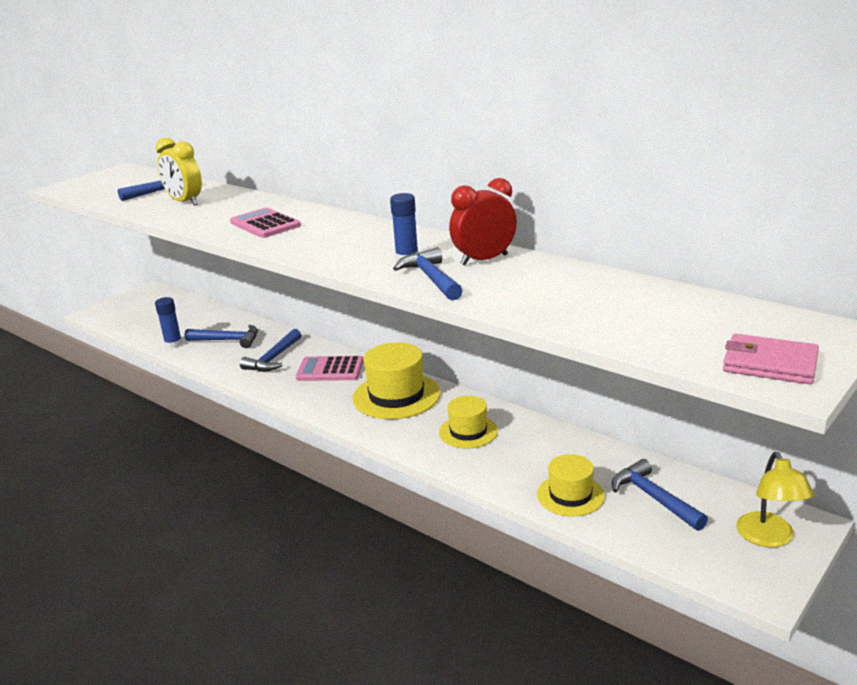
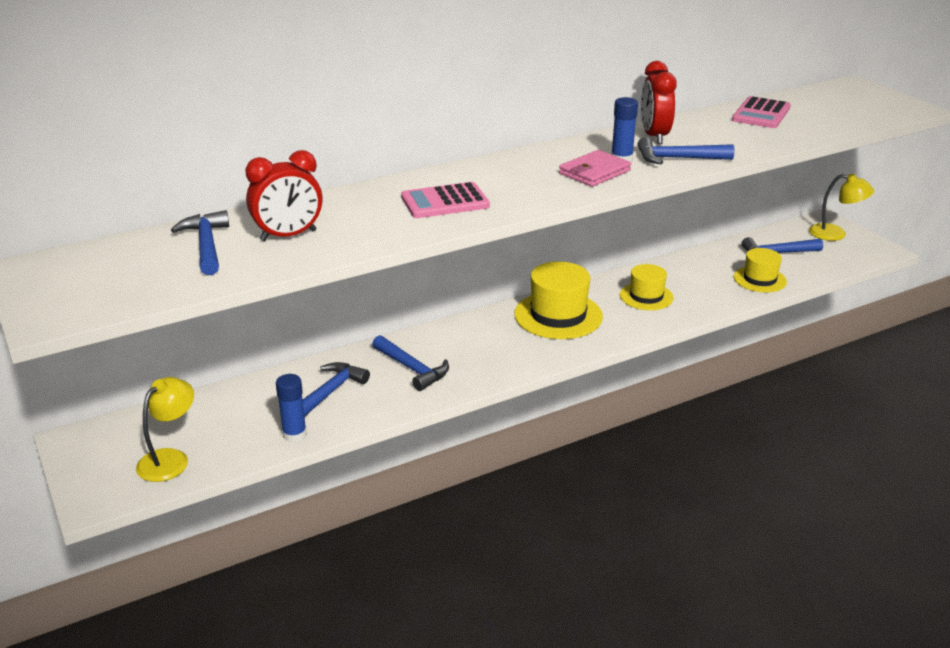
camera: 70 degrees left, 5 degrees up
yellow clock [156,138,202,206] -> red clock [245,150,322,241]
pink calculator [296,356,364,381] -> pink calculator moved to [732,96,791,128]
pink wallet [723,334,819,384] -> pink wallet moved to [559,150,631,187]
none -> yellow lamp [136,377,194,482]

